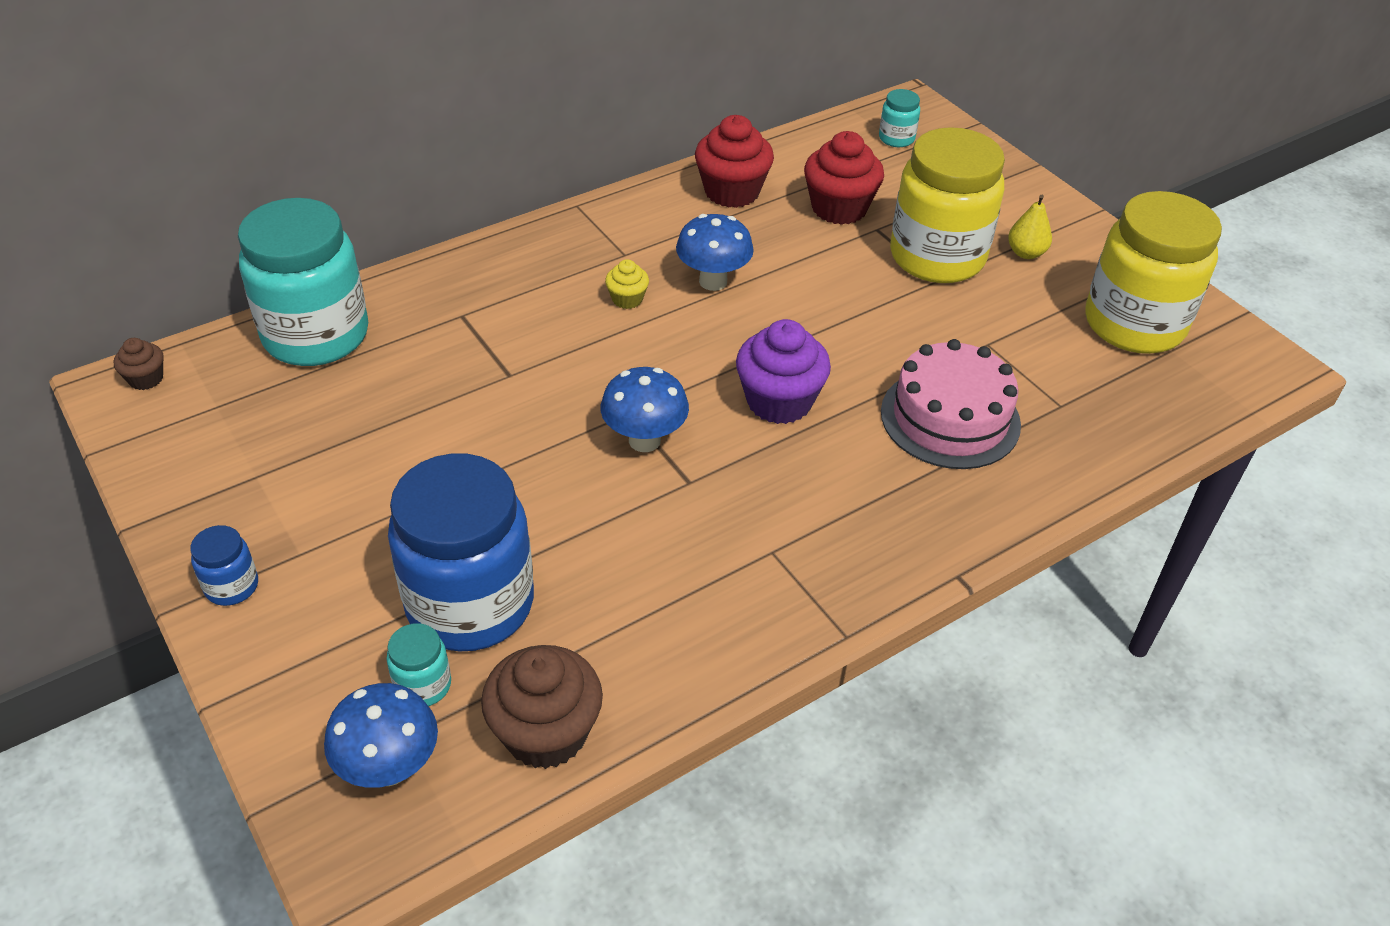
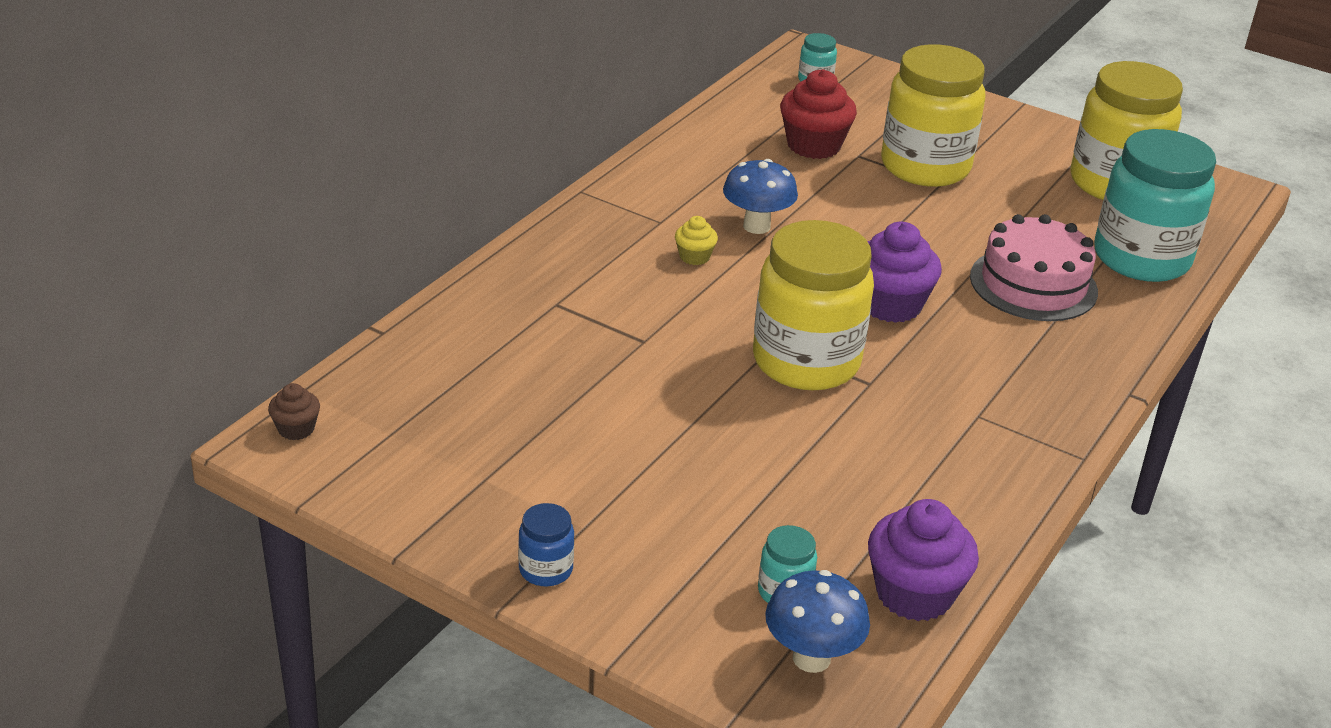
camera: 25 degrees left, 10 degrees down
turquoise jar [238,198,368,366] -> turquoise jar moved to [1095,129,1216,282]
blue jar [388,453,534,651] -> none
brown cupcake [481,645,603,769] -> purple cupcake [868,499,979,621]
blue mushroom [601,367,689,452] -> yellow jar [753,220,874,390]
red cupcake [695,115,774,208] -> none
yellow pear [1008,195,1052,259] -> none

